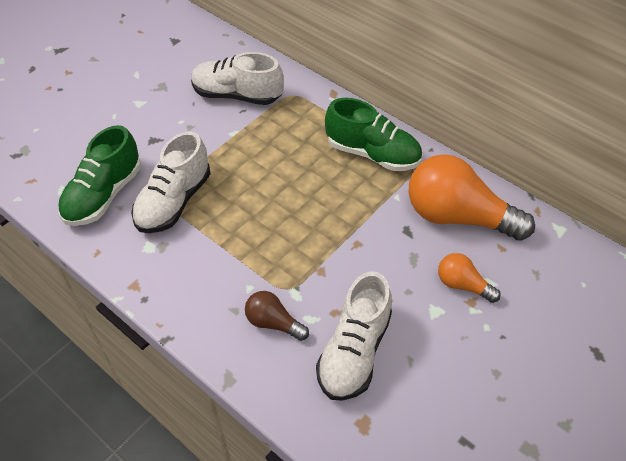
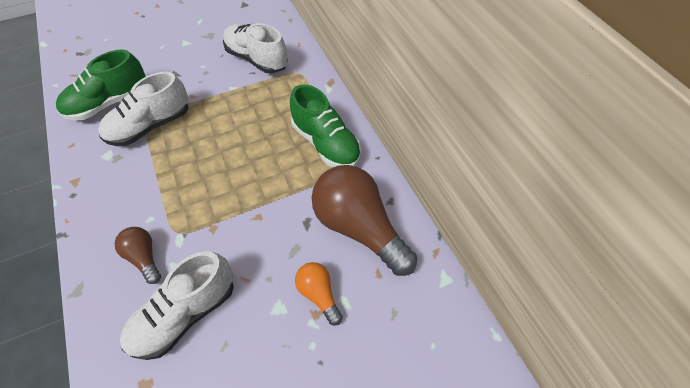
camera: 25 degrees right, 5 degrees up
orange light bulb [409,154,535,241] -> brown light bulb [312,165,417,276]

